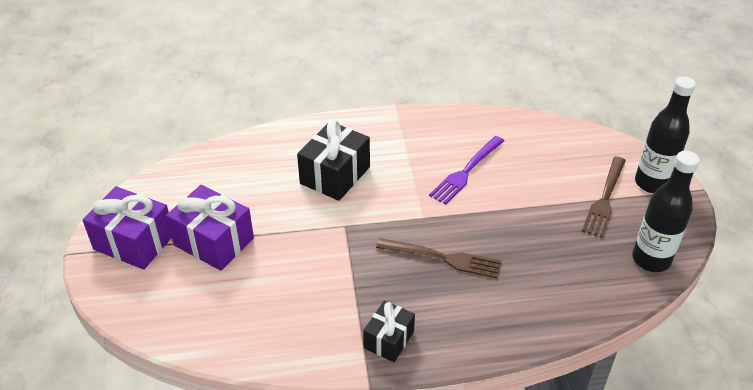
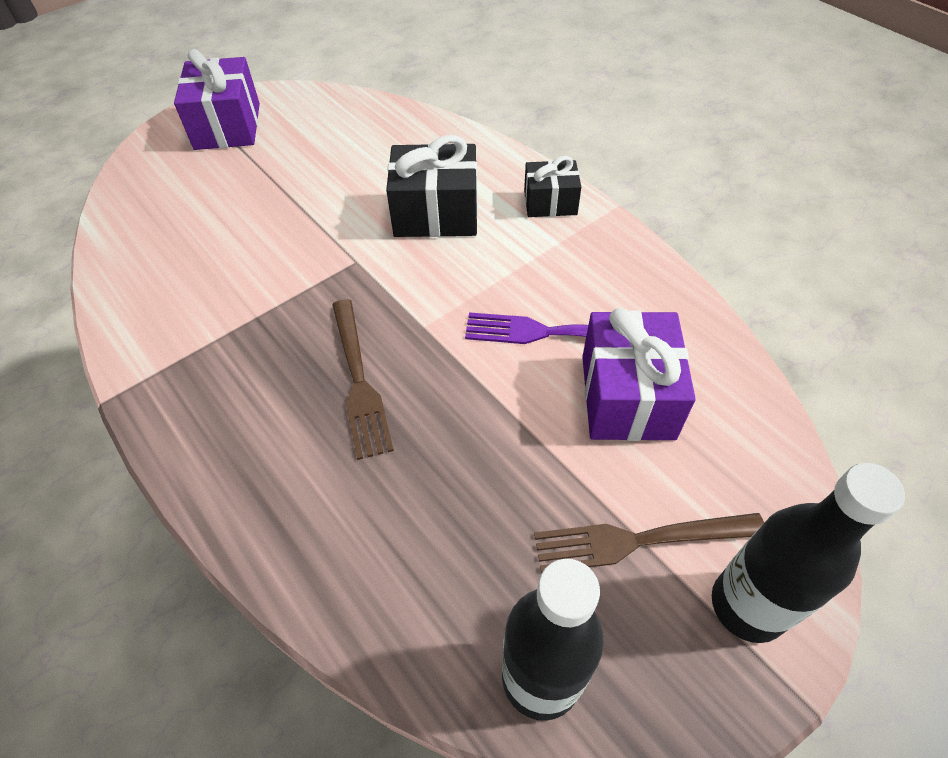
camera: 60 degrees right, 10 degrees up
purple gift [166,185,254,271] -> purple gift moved to [582,308,696,441]
black gift [363,300,415,362] -> black gift moved to [524,156,581,217]

